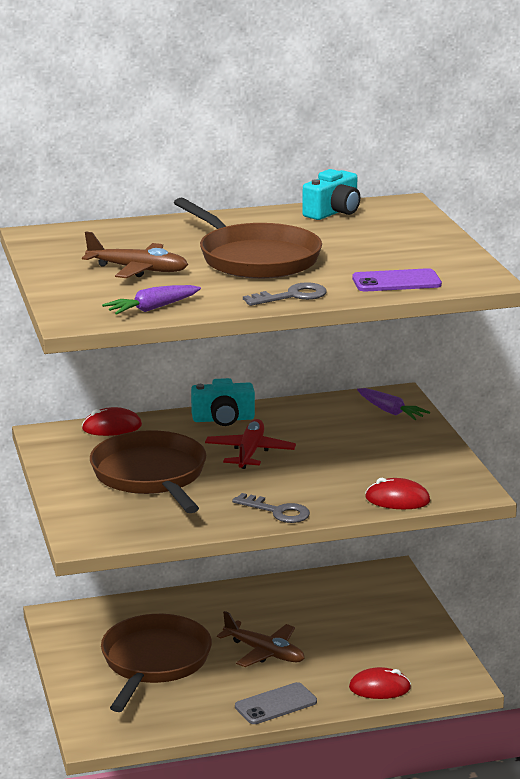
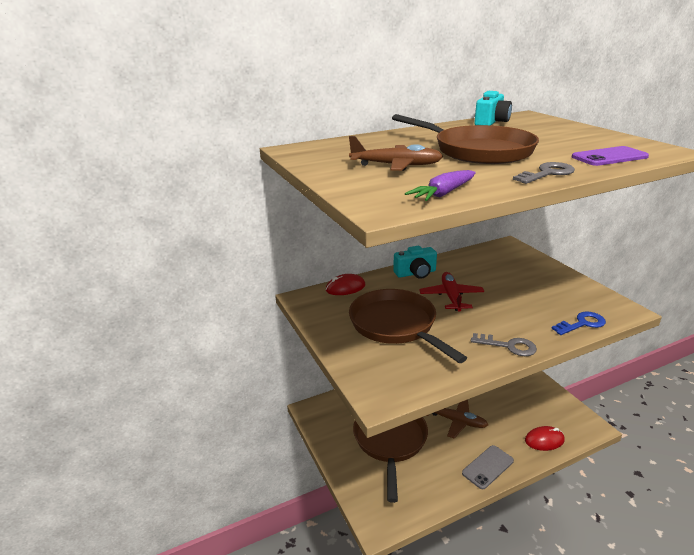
camera: 10 degrees left, 5 degrees up
purple carrot [357,388,430,420] -> none
red mouse [365,478,430,509] -> blue key [551,311,606,335]

